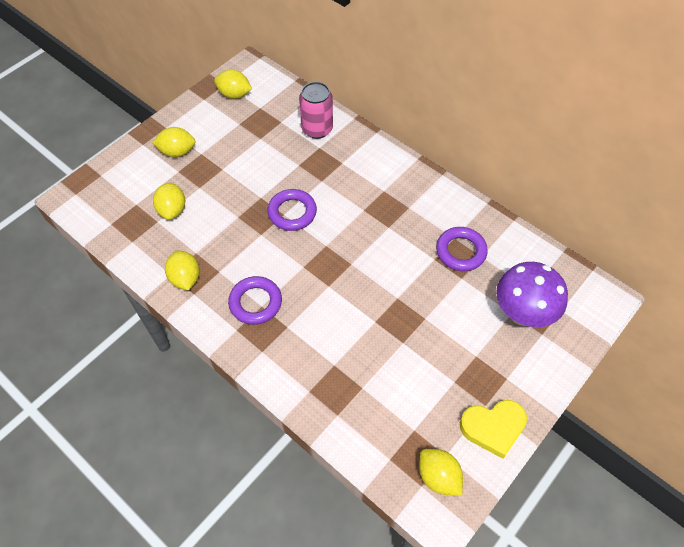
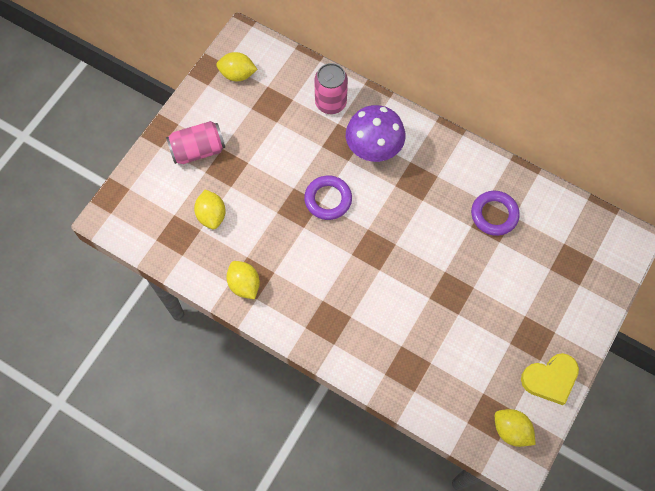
camera: 10 degrees left, 10 degrees up
yellow lemon [152,127,196,157] -> pink can [166,121,225,164]
purple ring [228,276,282,325] -> none
purple mushroom [496,262,568,327] -> purple mushroom moved to [346,105,405,162]

